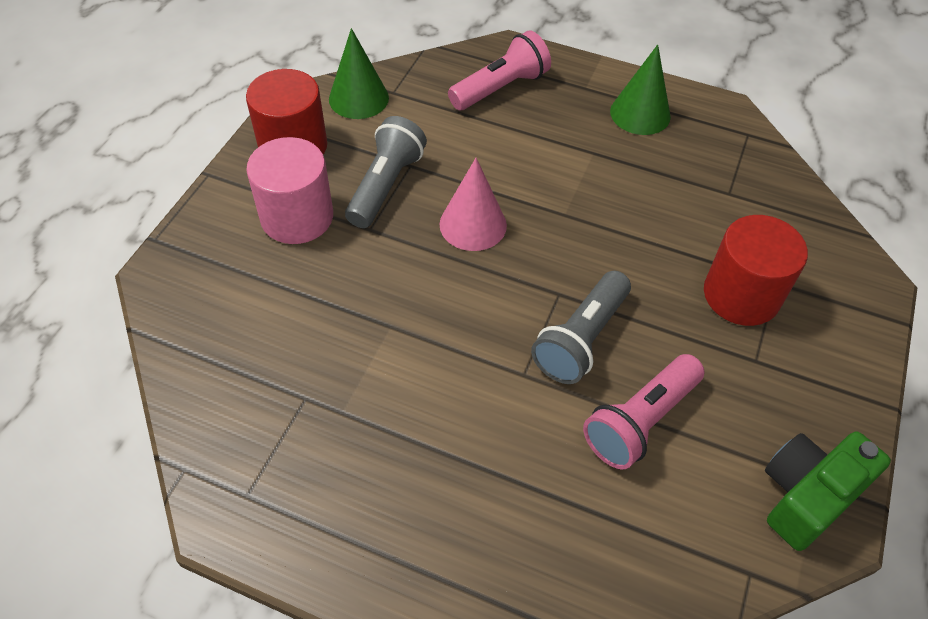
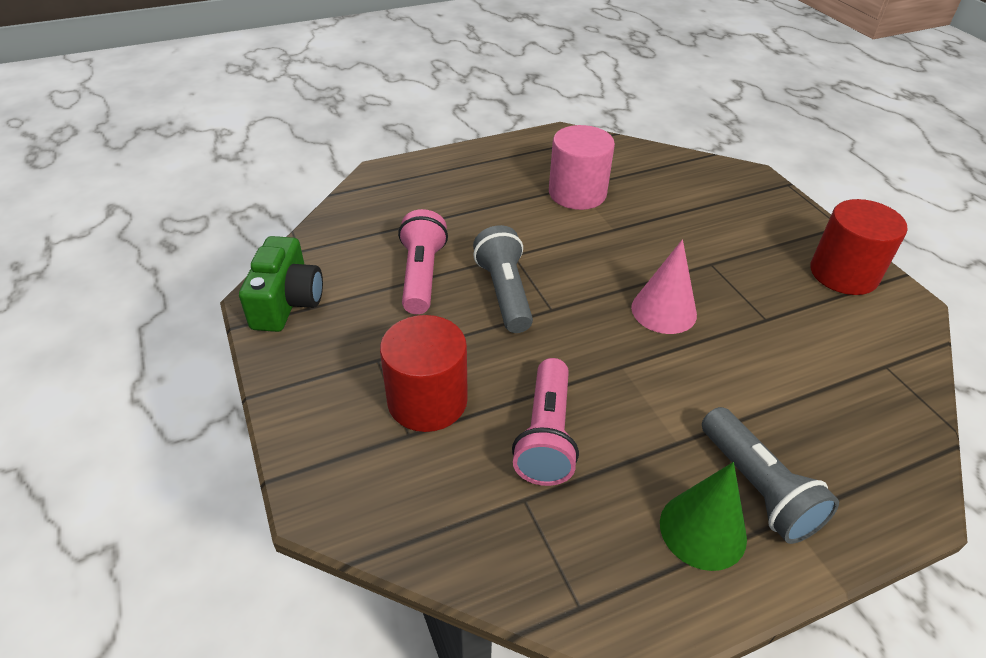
camera: 135 degrees right, 10 degrees down
pink cylinder [246,137,333,244] -> pink cylinder moved to [549,125,615,210]
green cone [329,28,389,119] -> none
grey flashlight [345,116,427,228] -> grey flashlight moved to [702,407,839,544]
pink flashlight [448,31,551,110] -> pink flashlight moved to [512,358,579,486]

